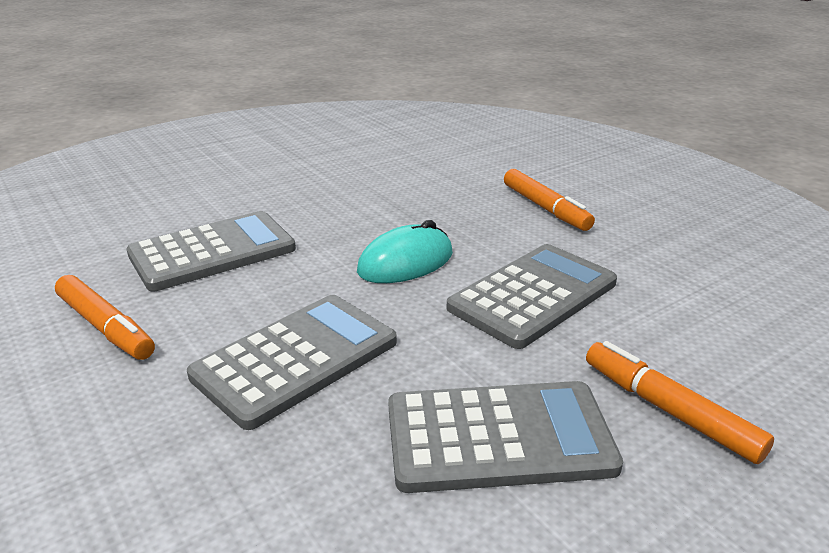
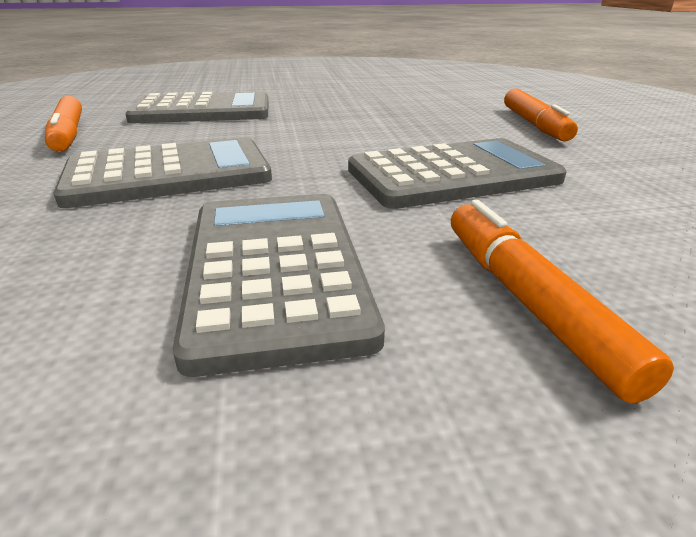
camera: 25 degrees right, 0 degrees up
turquoise mouse [357,220,453,283] -> none
grey calculator [388,381,623,493] -> grey calculator turned 120 degrees counterclockwise [173,194,385,377]

